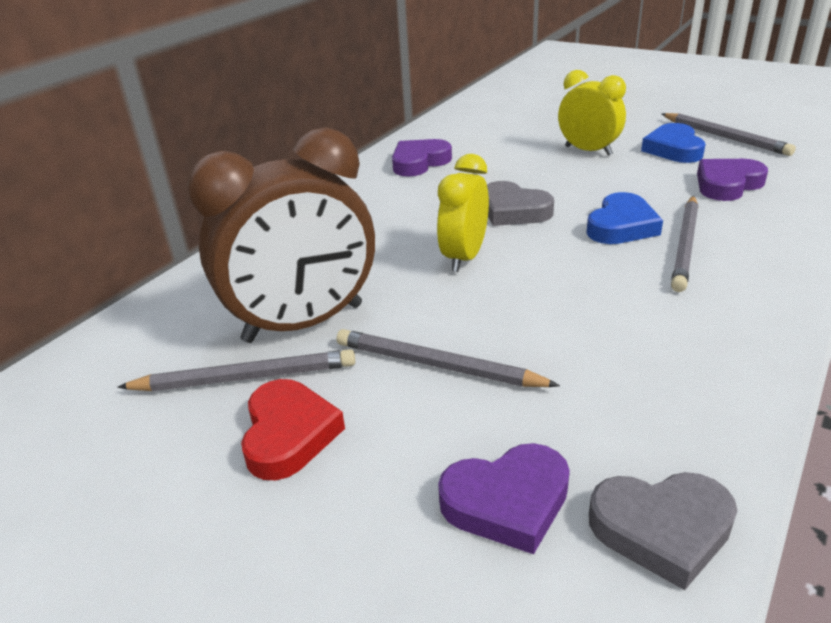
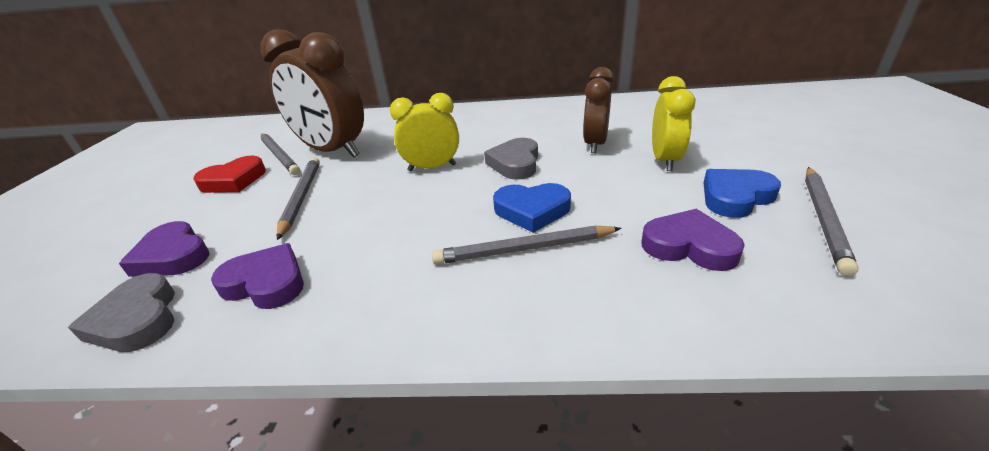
camera: 60 degrees right, 0 degrees up
purple heart [392,139,452,176] -> purple heart moved to [211,243,304,309]
none -> brown clock [583,67,614,153]

